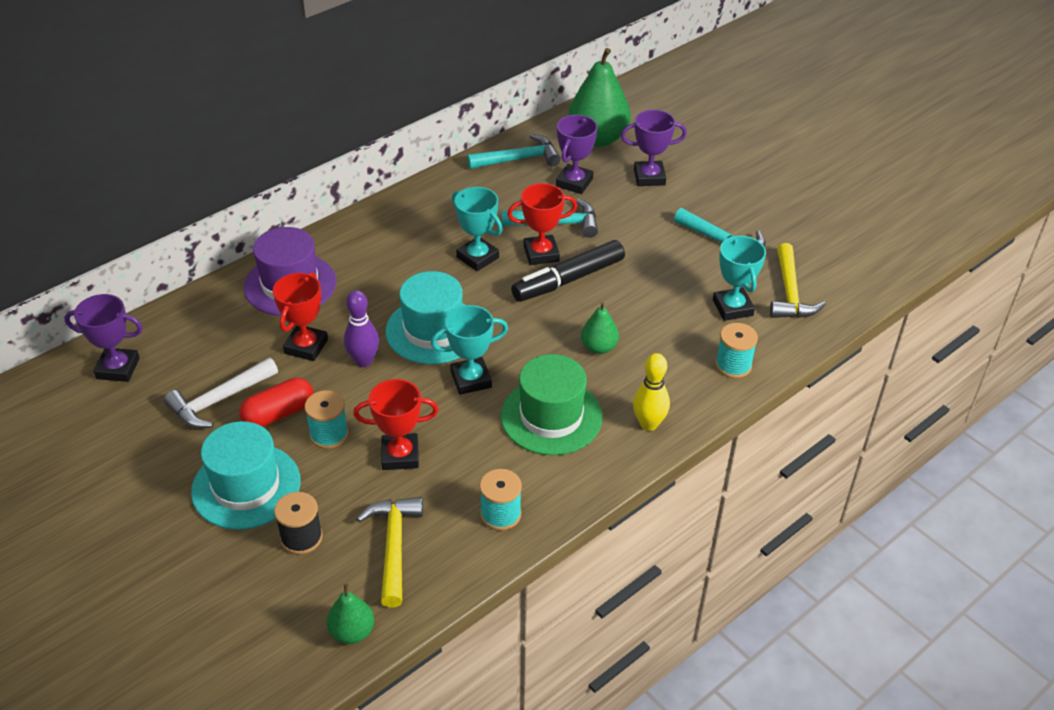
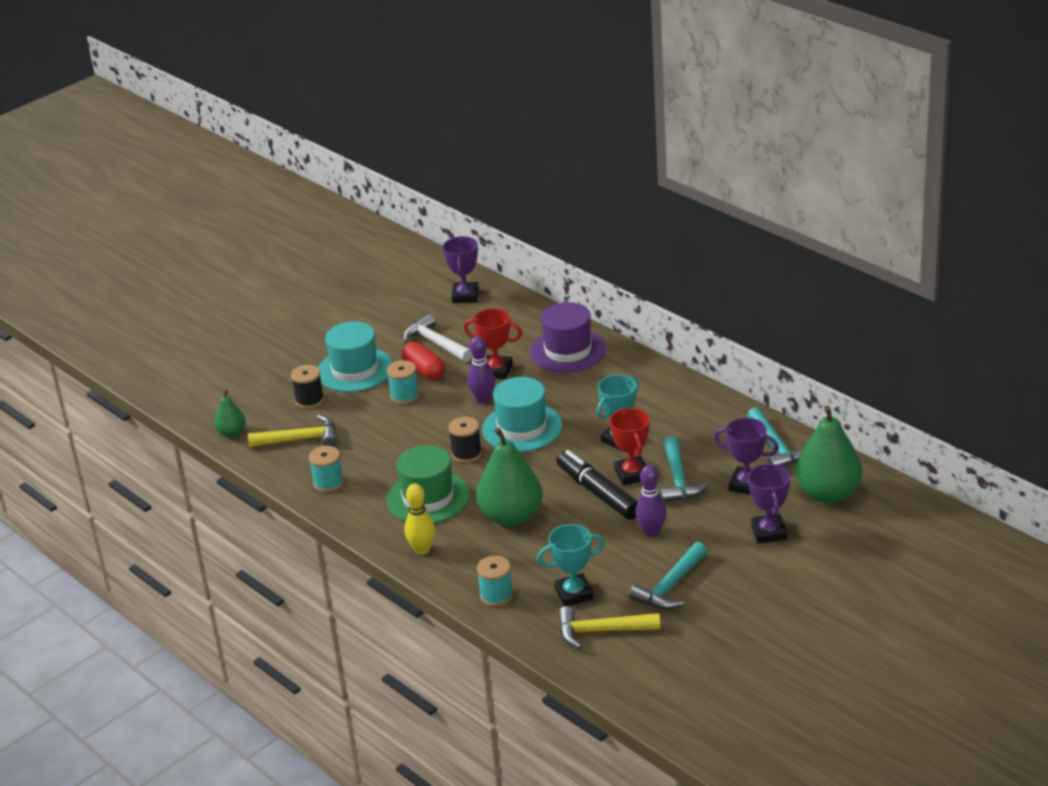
camera: 90 degrees right, 10 degrees down
red trophy [353,379,439,470] -> none
turquoise trophy [431,305,508,395] -> black spool [448,417,482,463]
green pear [581,302,619,354] -> green pear [476,428,543,527], size x1.97
none -> purple bowling pin [635,465,667,537]

